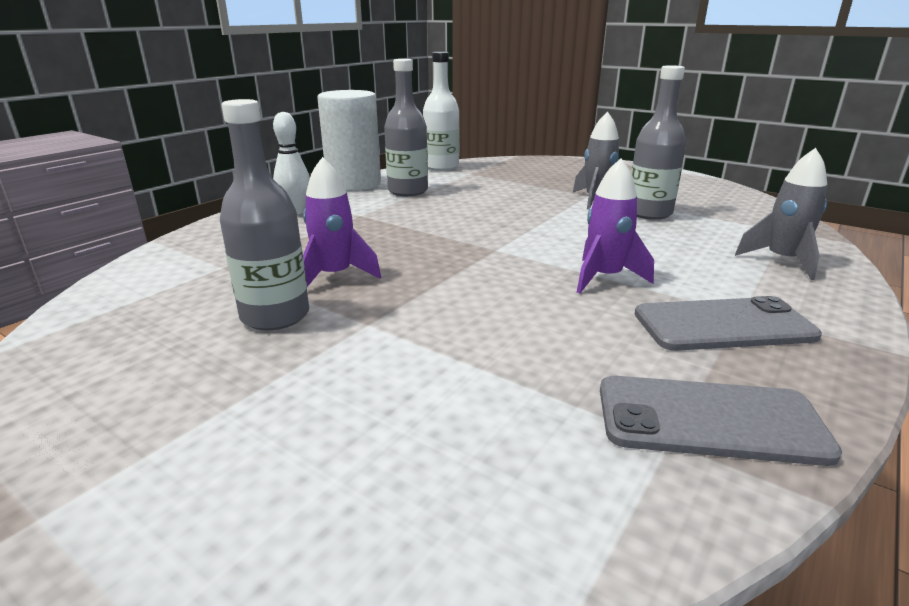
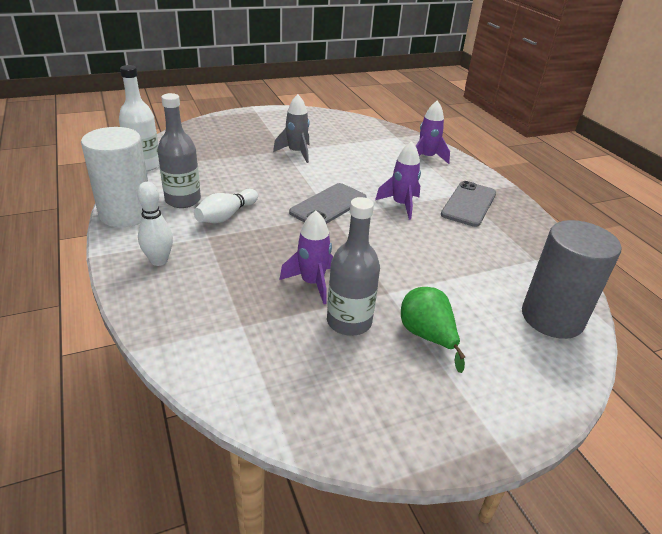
camera: 60 degrees left, 10 degrees up
grey phone [600,376,842,466] -> grey phone moved to [289,183,367,224]
grey bottle [631,65,686,220] -> none
grey rocket [735,148,827,280] -> purple rocket [416,100,450,164]
none -> white bowling pin [194,189,258,223]
none -> green pear [401,287,465,373]
none -> grey cylinder [522,220,621,339]

